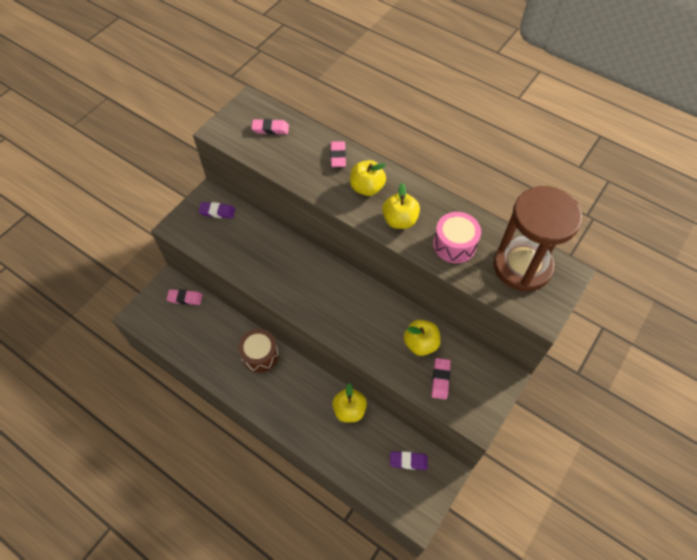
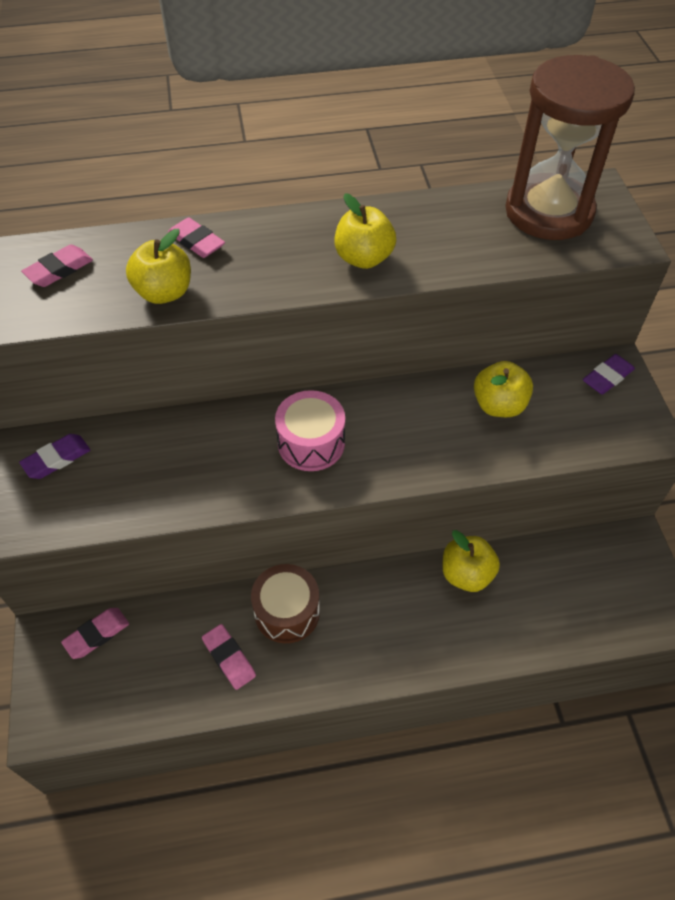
camera: 45 degrees left, 5 degrees down
yellow apple [350,160,386,196] -> yellow apple moved to [126,229,191,304]
purple eraser [390,451,428,470] -> purple eraser moved to [583,354,635,395]
pink eraser [432,358,451,400] -> pink eraser moved to [202,624,256,690]
pink drum [433,212,481,263] -> pink drum moved to [275,390,345,471]

